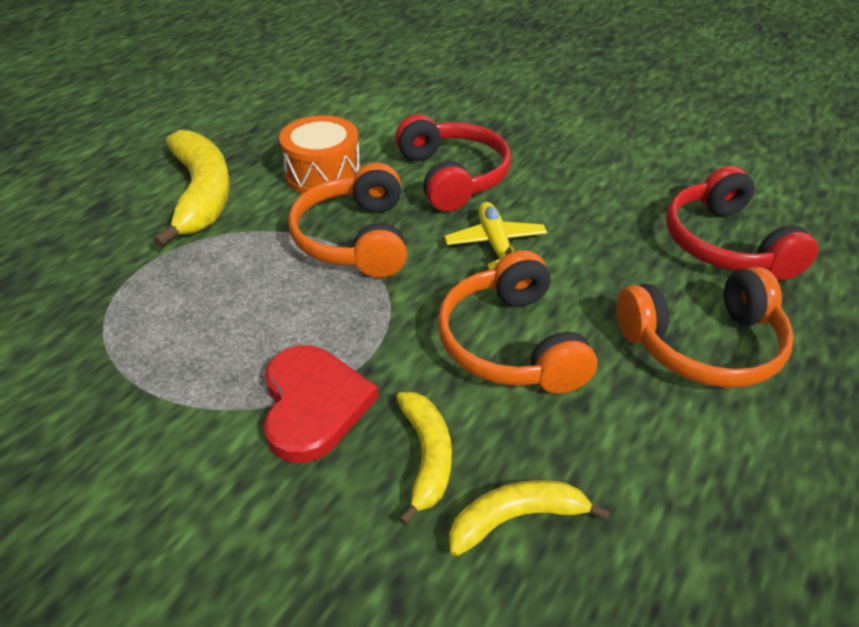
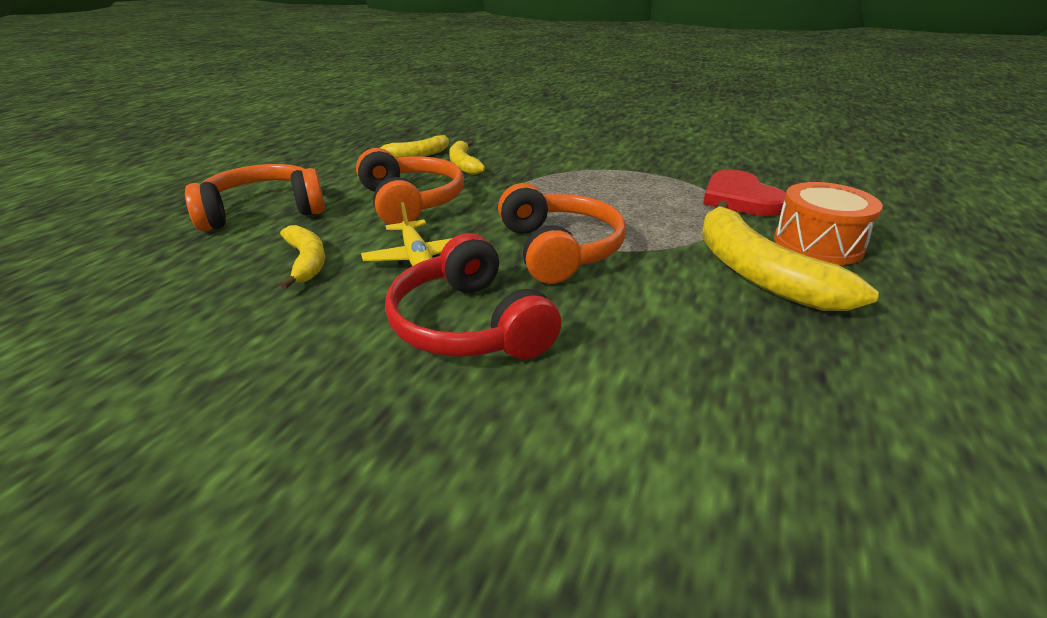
camera: 170 degrees right, 10 degrees down
red heart [264,345,378,463] -> red heart moved to [703,170,786,216]
orange drum [279,115,361,194] -> orange drum moved to [774,182,883,265]
red headphones [666,166,819,280] -> none
none -> yellow banana [280,225,325,289]

